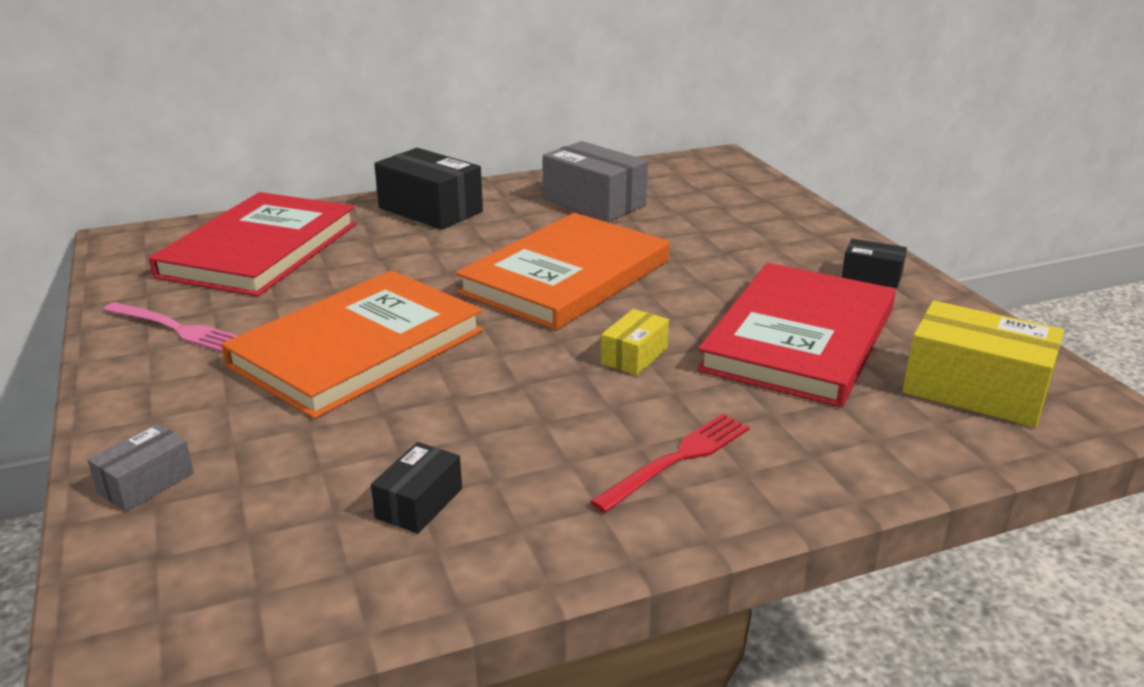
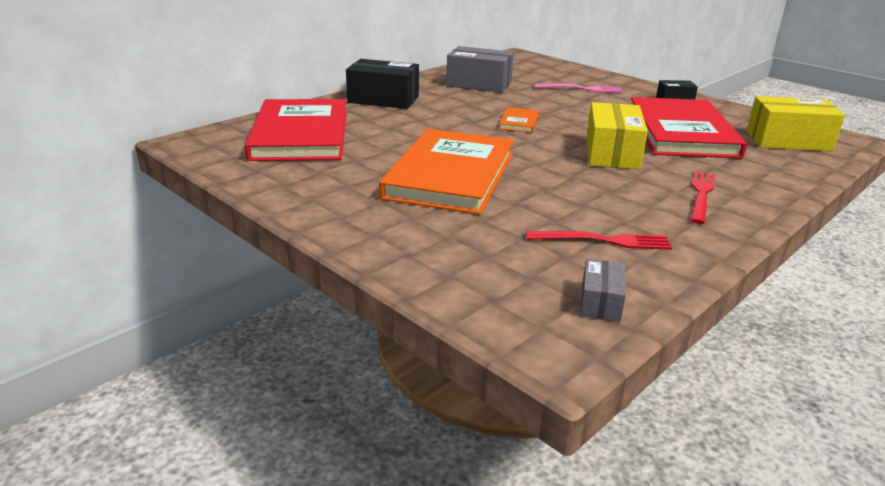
camera: 25 degrees left, 0 degrees up
grey box [87,424,194,512] -> grey box moved to [580,259,626,322]
pink fork [103,302,238,352] -> pink fork moved to [534,83,623,93]
black box [371,442,462,534] -> red fork [526,231,672,250]
orange book [456,213,669,330] -> orange book [499,107,539,133], size x0.41
yellow box [601,309,669,375] -> yellow box [586,102,648,170], size x1.88

